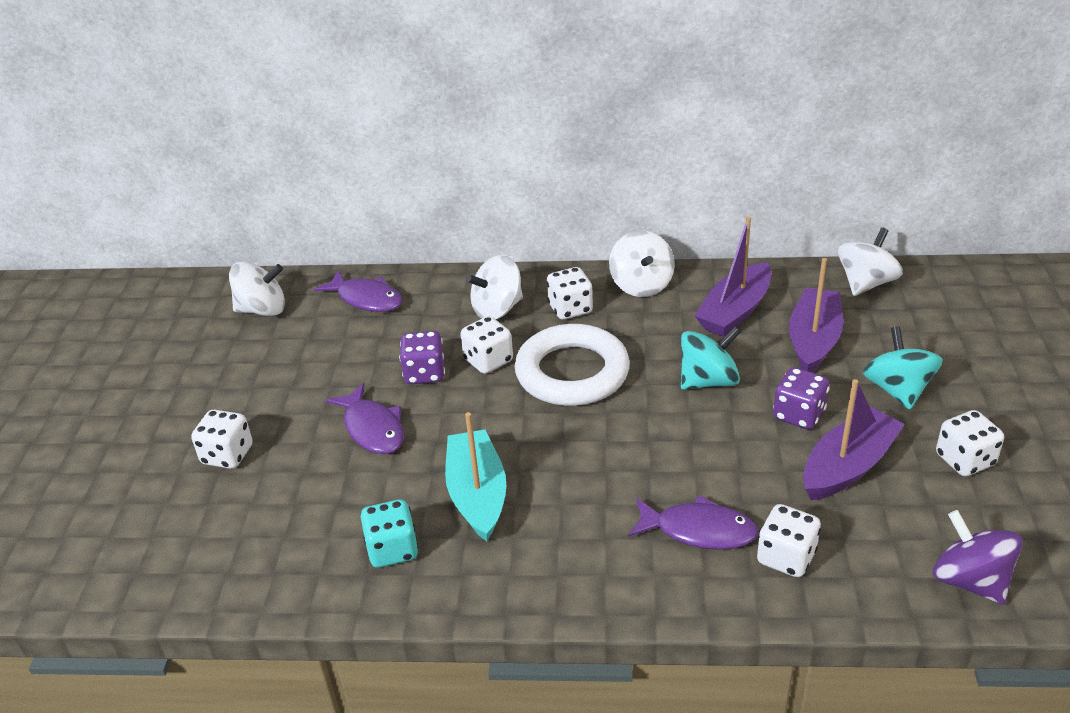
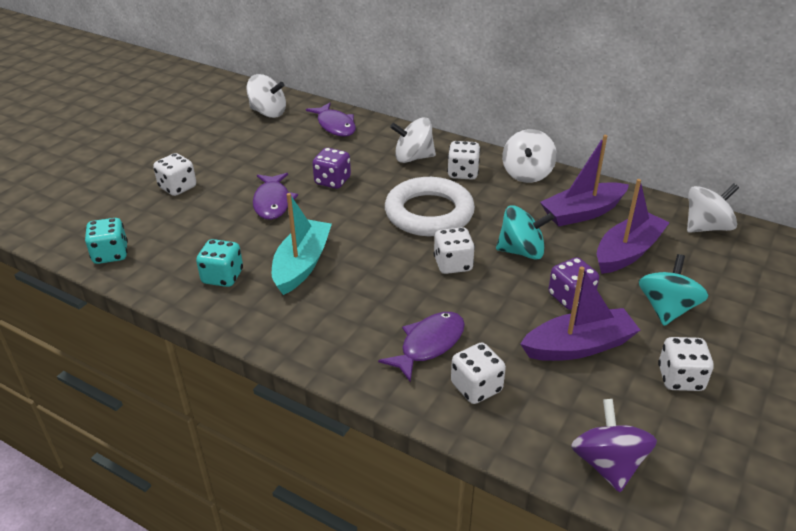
camera: 25 degrees right, 0 degrees up
white dice [460,316,513,374] -> white dice moved to [434,227,475,274]
purple fish [628,495,759,550] -> purple fish turned 90 degrees counterclockwise [378,312,465,382]
none -> turquoise dice [85,218,128,264]

